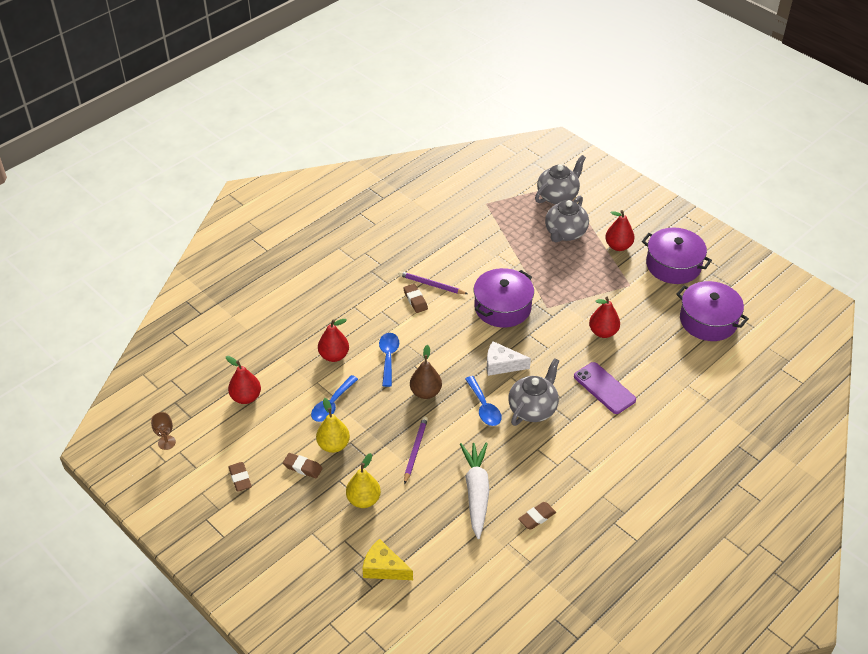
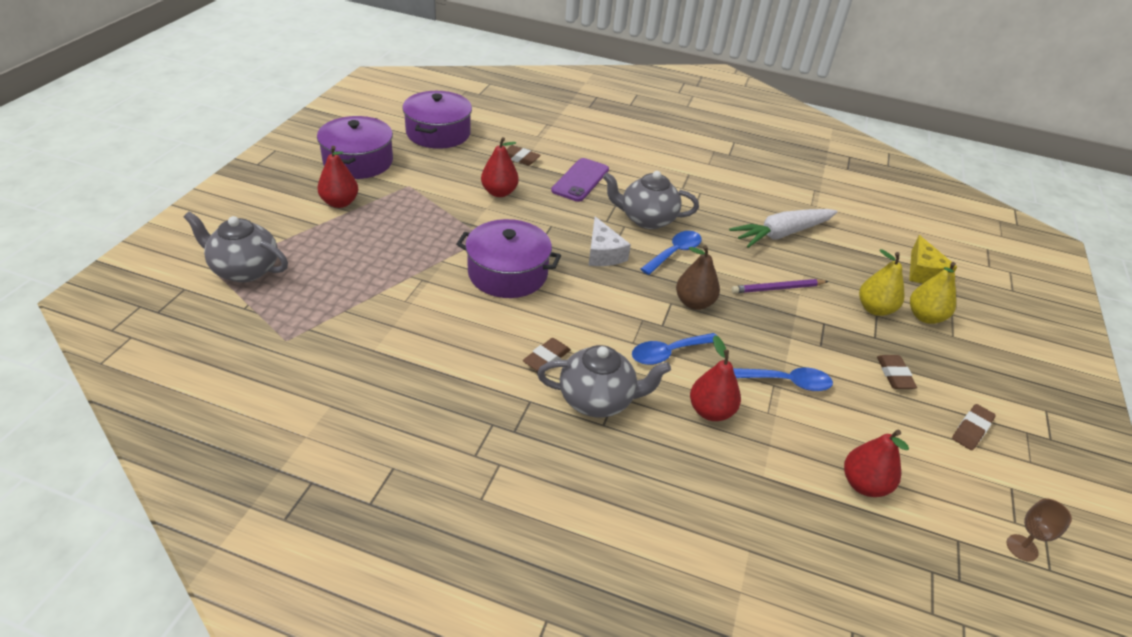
camera: 120 degrees left, 5 degrees down
yellow pear [316,398,350,453] -> yellow pear moved to [910,262,956,324]
purple pencil [399,271,467,294] -> none
brown eraser [518,502,556,530] -> brown eraser moved to [506,145,541,165]
grey teapot [545,196,589,242] -> grey teapot moved to [537,345,671,417]

